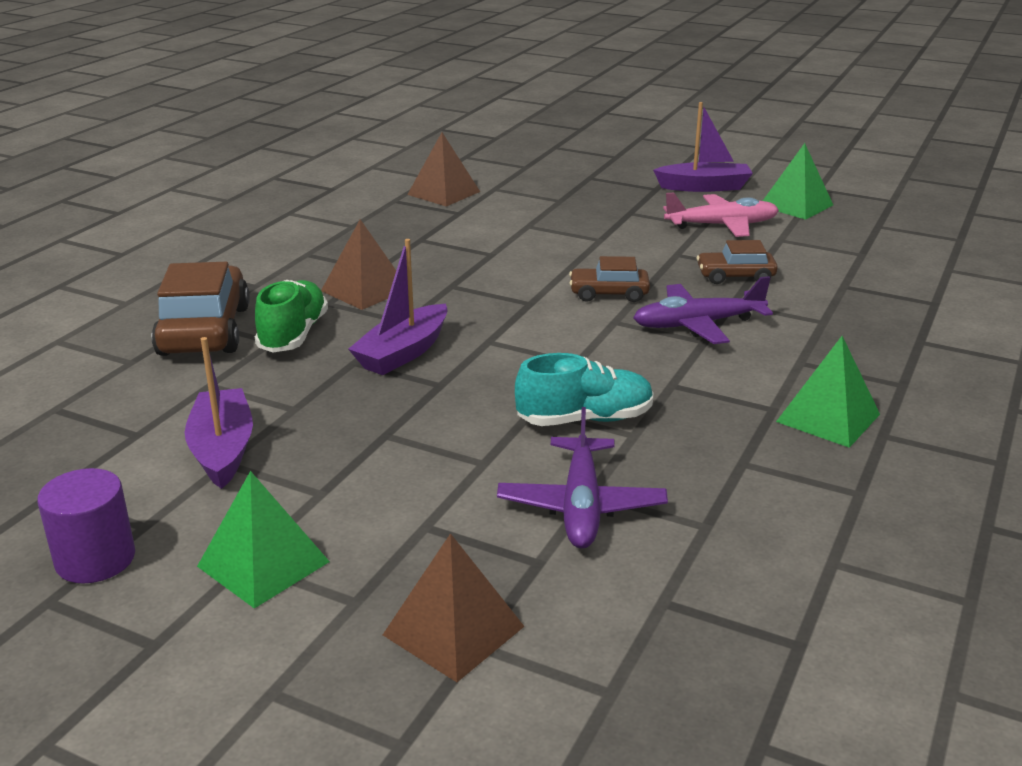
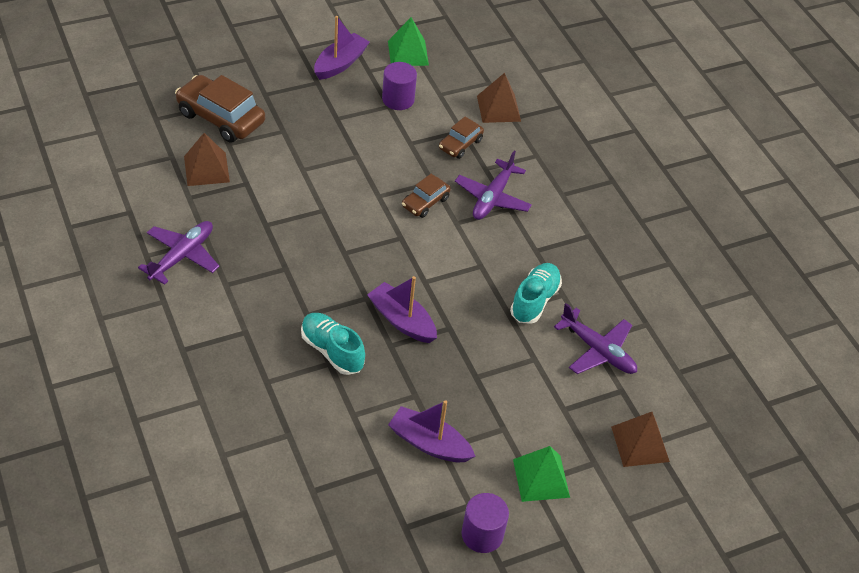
camera: 55 degrees left, 20 degrees up
brown car [152,262,250,356] -> brown car moved to [175,75,265,143]
green shoe [255,280,328,352] -> turquoise shoe [301,313,365,375]
brown pyramid [321,219,396,310] -> brown pyramid moved to [477,73,521,123]
purple boat [348,239,447,375] -> purple boat turned 150 degrees clockwise [367,276,437,343]
pink plane [663,193,779,237] -> purple cylinder [382,62,417,110]
green pyramid [776,336,880,448] -> none
none -> purple plane [138,221,220,285]

